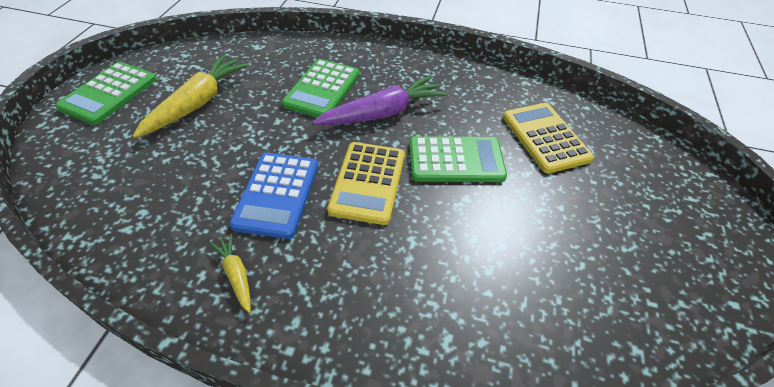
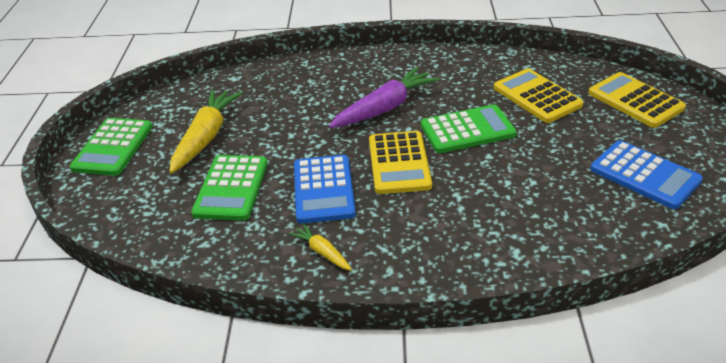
camera: 10 degrees left, 10 degrees down
green calculator [282,59,360,118] -> green calculator moved to [191,155,268,221]
none -> yellow calculator [588,72,686,128]
none -> blue calculator [590,140,703,209]

